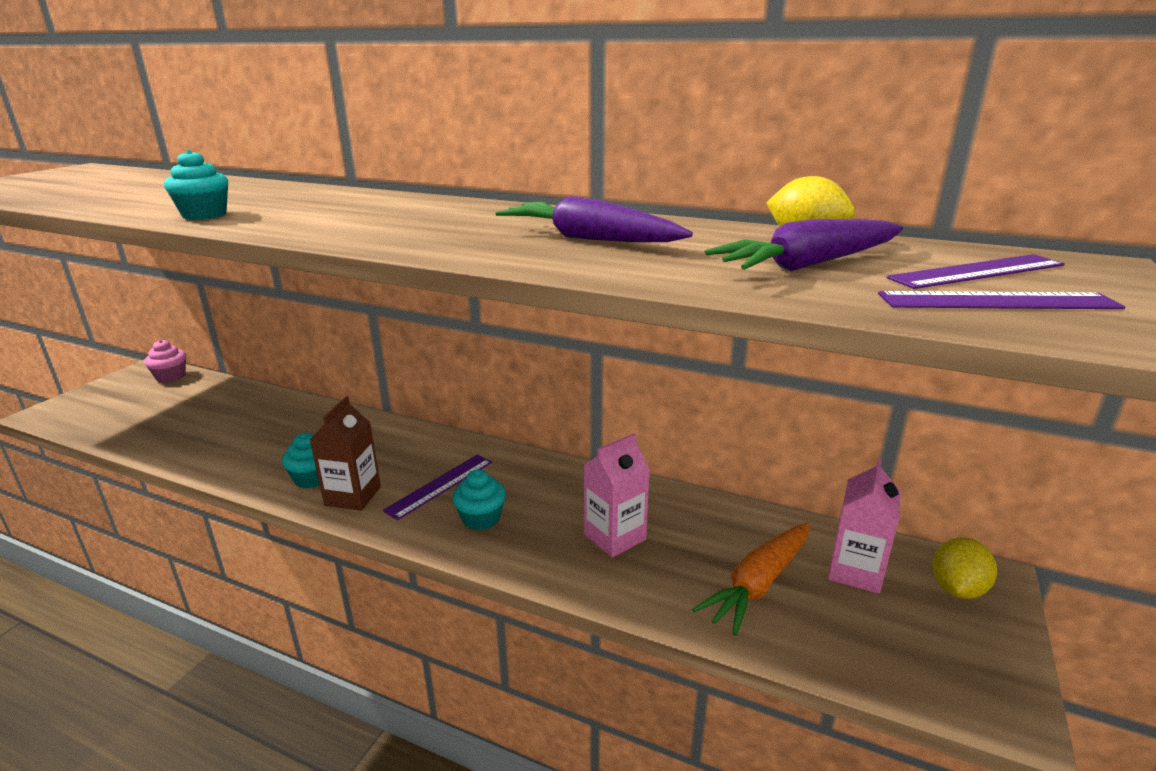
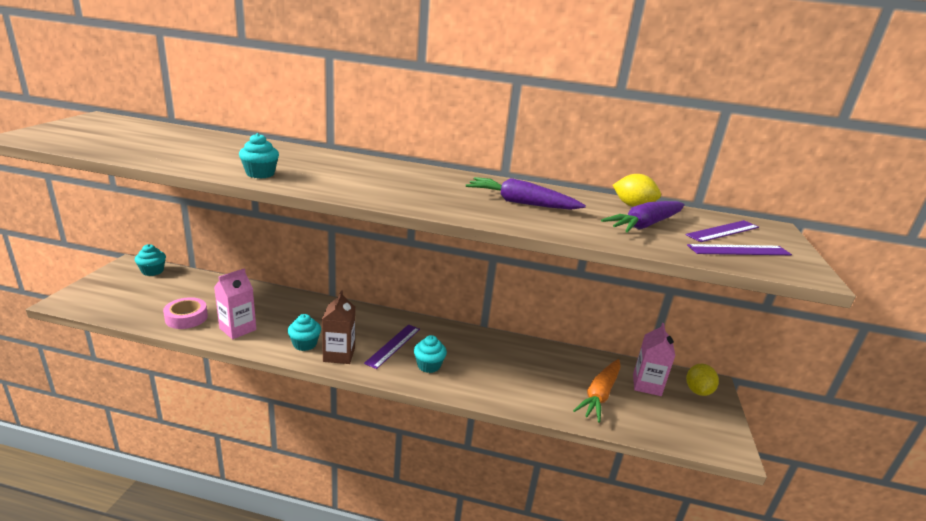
camera: 15 degrees left, 0 degrees up
pink cupcake [144,340,186,383] -> turquoise cupcake [135,244,166,276]
pink carton [584,433,650,558] -> pink carton moved to [214,269,256,339]
none -> pink tape [163,297,208,329]

